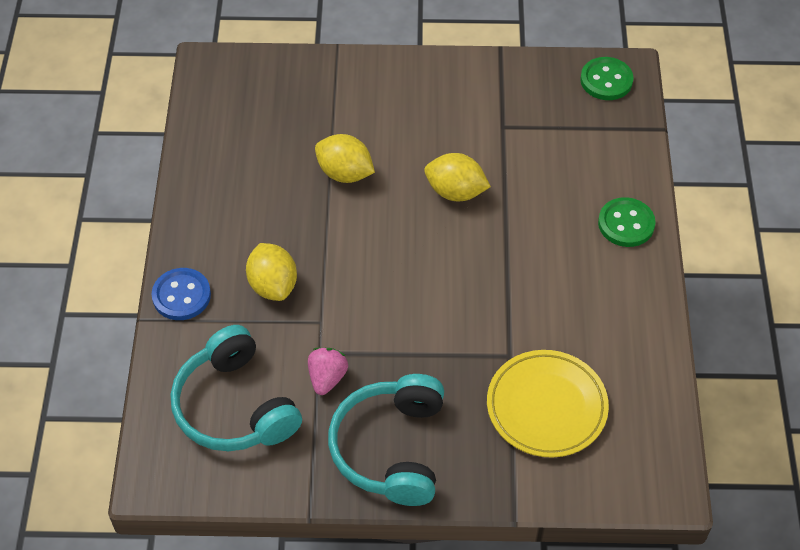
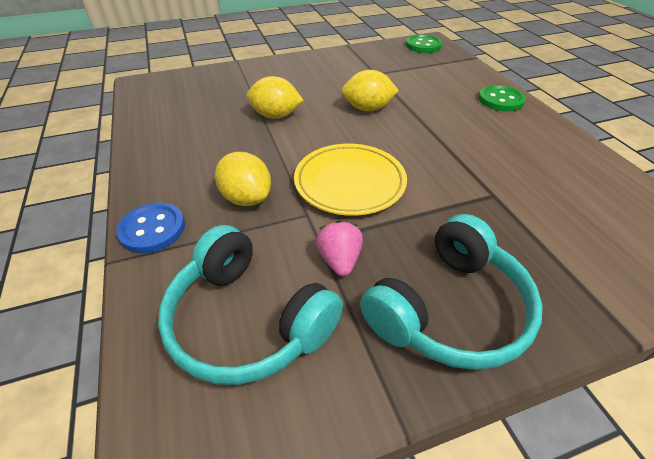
camera: 20 degrees left, 10 degrees down
turquoise headphones [328,374,444,506] -> turquoise headphones turned 120 degrees counterclockwise [360,214,543,370]
yellow plate [487,350,609,458] -> yellow plate moved to [294,144,407,216]

